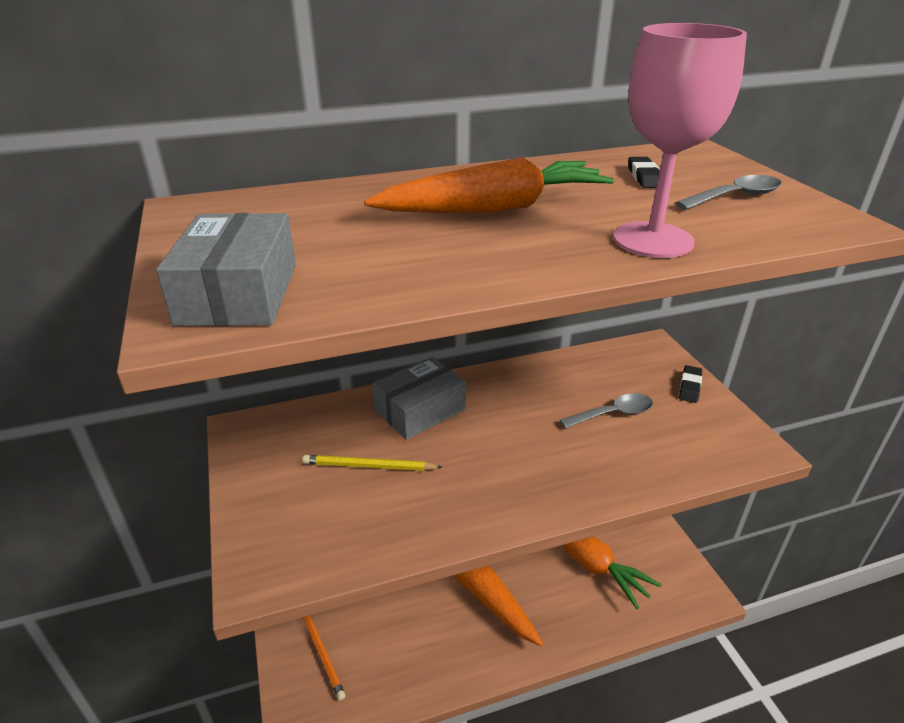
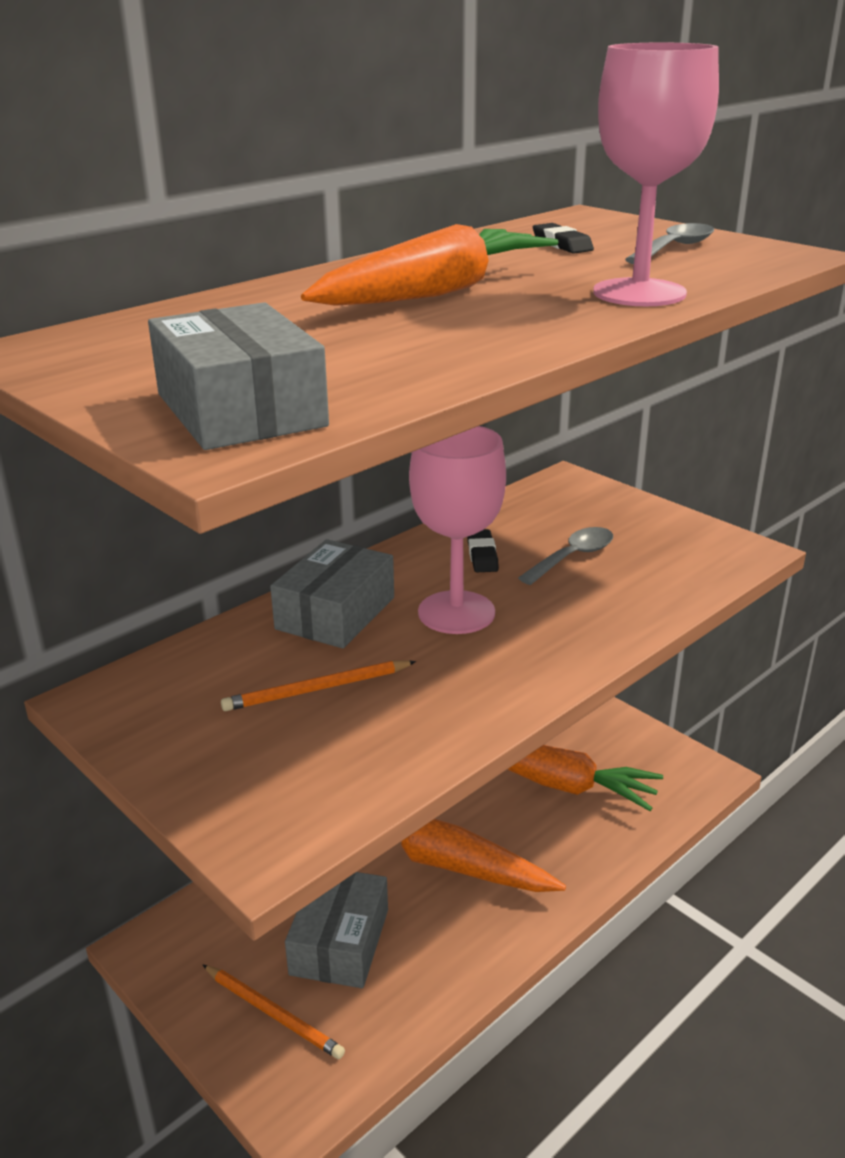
camera: 25 degrees left, 5 degrees down
yellow pencil [302,455,442,471] -> orange pencil [221,660,416,711]
black eraser [679,365,702,403] -> black eraser moved to [467,529,499,572]
none -> grey box [285,872,388,988]
none -> pink goblet [409,426,506,634]

